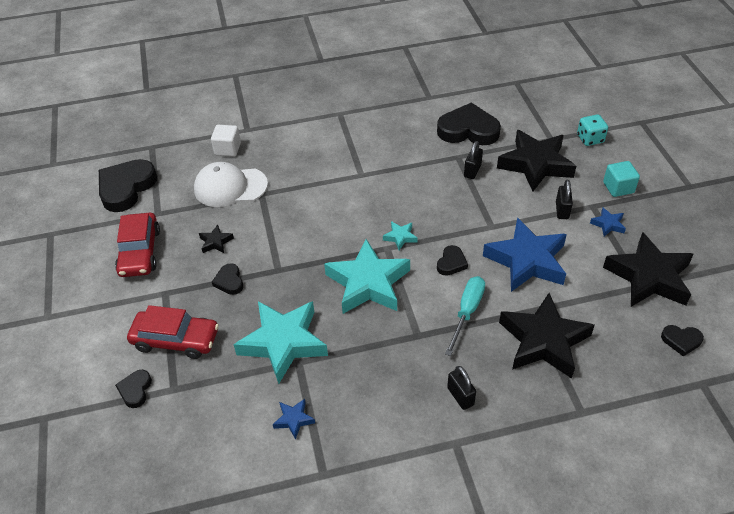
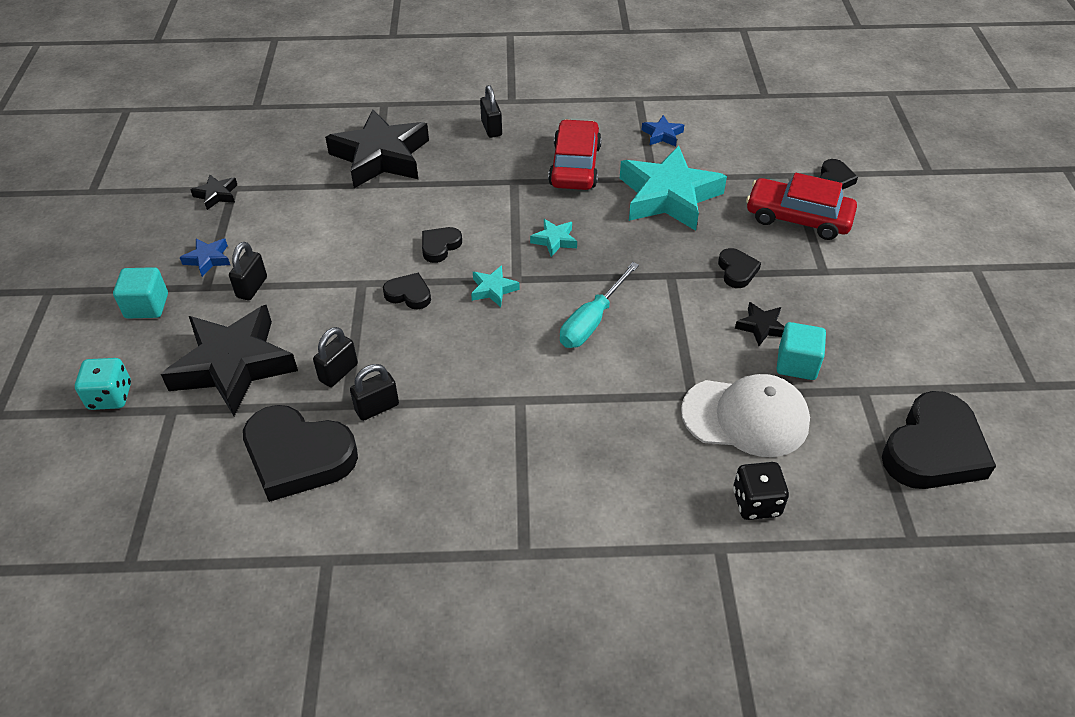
camera: 170 degrees left, 0 degrees up
red car [115,213,160,277] -> red car moved to [548,119,602,190]
white cube [211,125,241,157] -> black dice [733,462,789,520]
turquoise star [324,239,410,314] -> turquoise star [530,219,577,257], size x0.42
turquoise screwdriver [445,276,485,356] -> turquoise screwdriver moved to [560,262,639,348]
blue star [483,217,567,292] -> none
black star [603,232,693,307] -> black star [191,175,237,210], size x0.42
black heart [661,325,704,356] -> black heart moved to [383,272,431,310]
none -> black padlock [350,364,399,421]
none -> turquoise cube [777,322,826,380]

